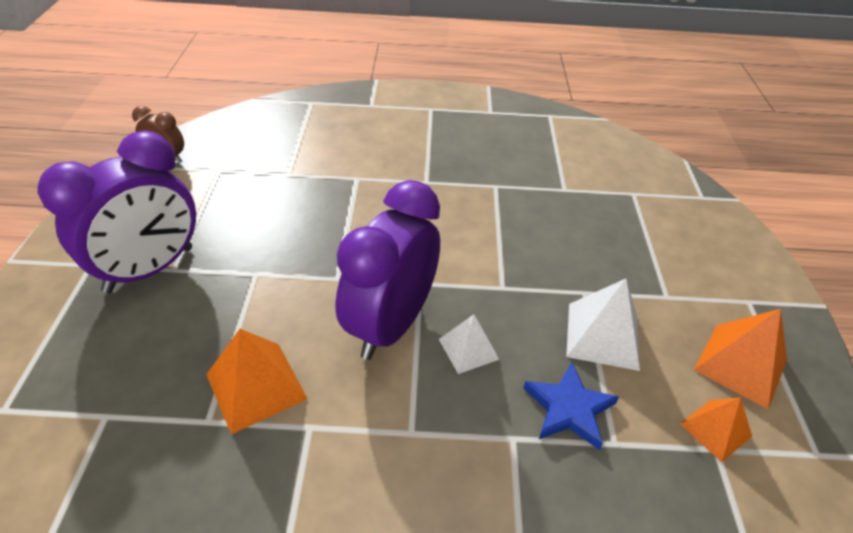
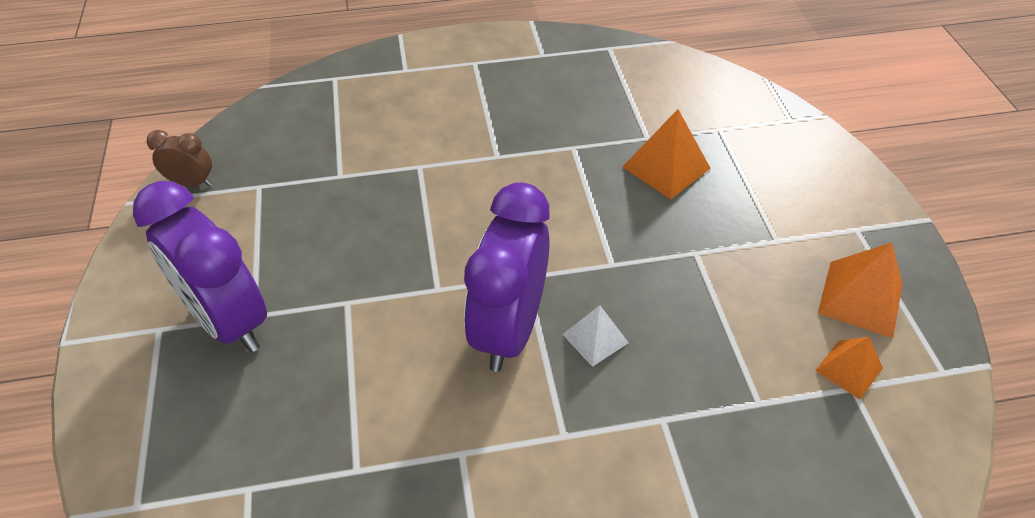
camera: 10 degrees left, 5 degrees up
purple clock [37,131,196,293] -> purple clock turned 105 degrees clockwise [133,181,267,353]
orange pyramid [206,329,308,434] -> orange pyramid moved to [622,109,711,200]
blue star [523,362,619,450] -> none
white pyramid [566,279,640,371] -> none

